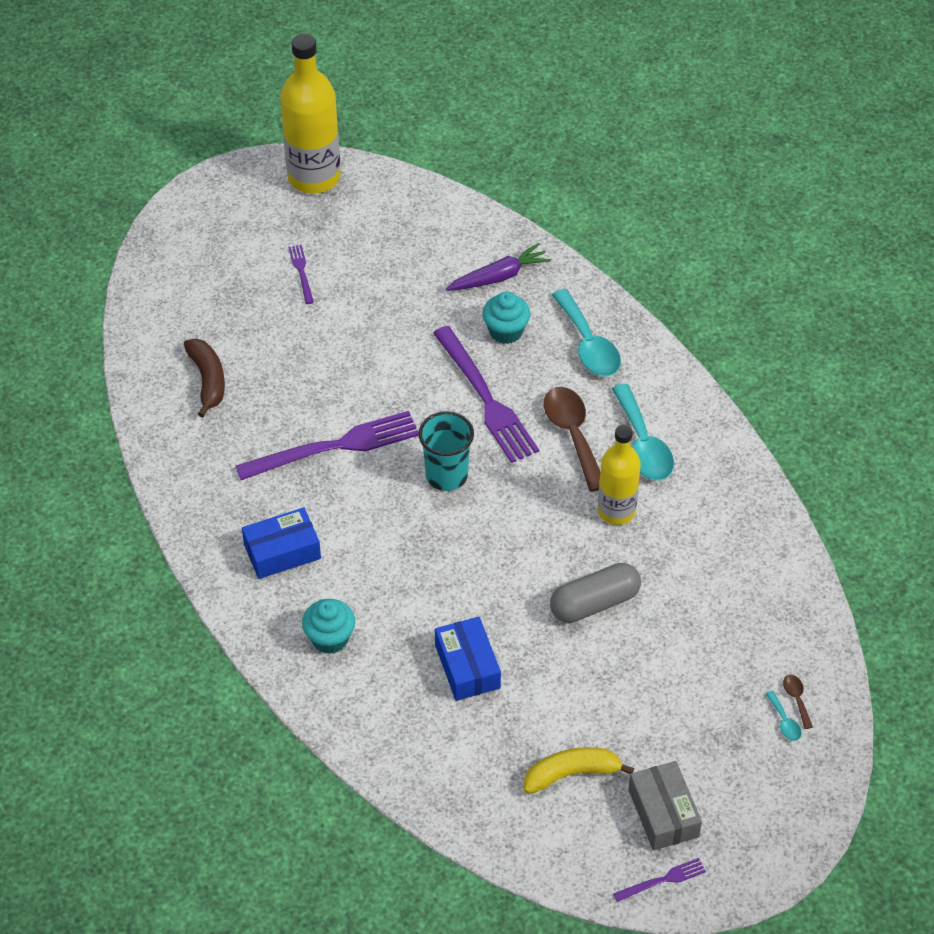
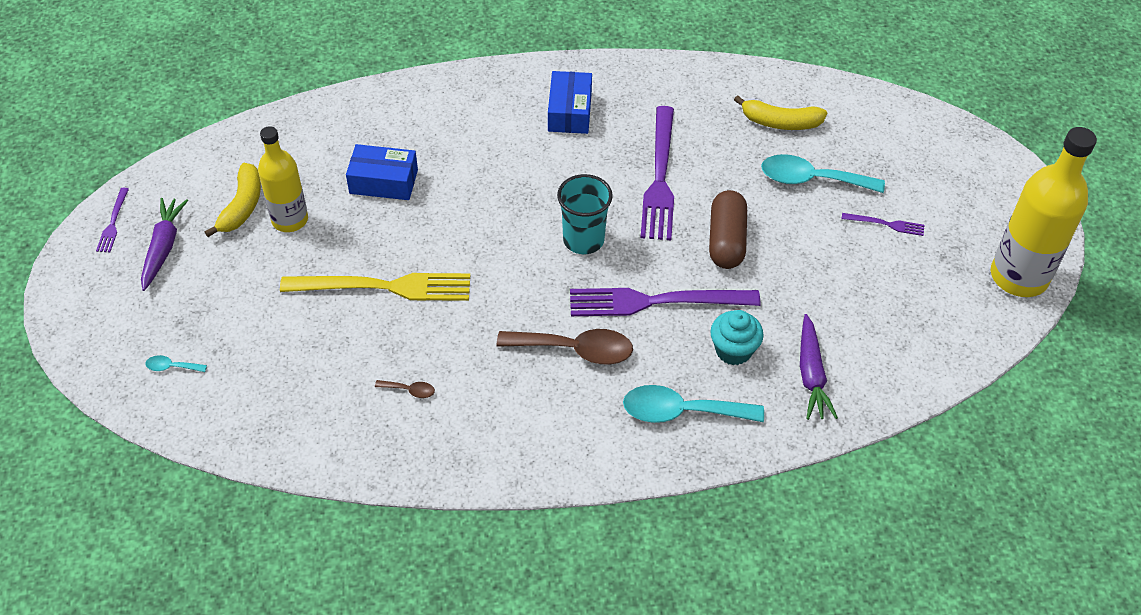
camera: 115 degrees right, 0 degrees up
brown banana [184,339,225,418] -> yellow banana [734,95,827,130]
turquoise cupcake [302,599,355,654] -> none
grey capsule [550,563,641,623] -> yellow fork [280,273,470,301]
yellow bottle [598,425,641,525] -> yellow bottle moved to [258,126,308,232]
turquoise spoon [612,384,674,480] -> turquoise spoon moved to [761,154,885,193]
grey box [628,761,702,850] -> purple carrot [141,198,188,291]
brown spoon [783,675,813,729] -> brown spoon moved to [375,380,435,398]
none -> brown capsule [709,190,747,269]

